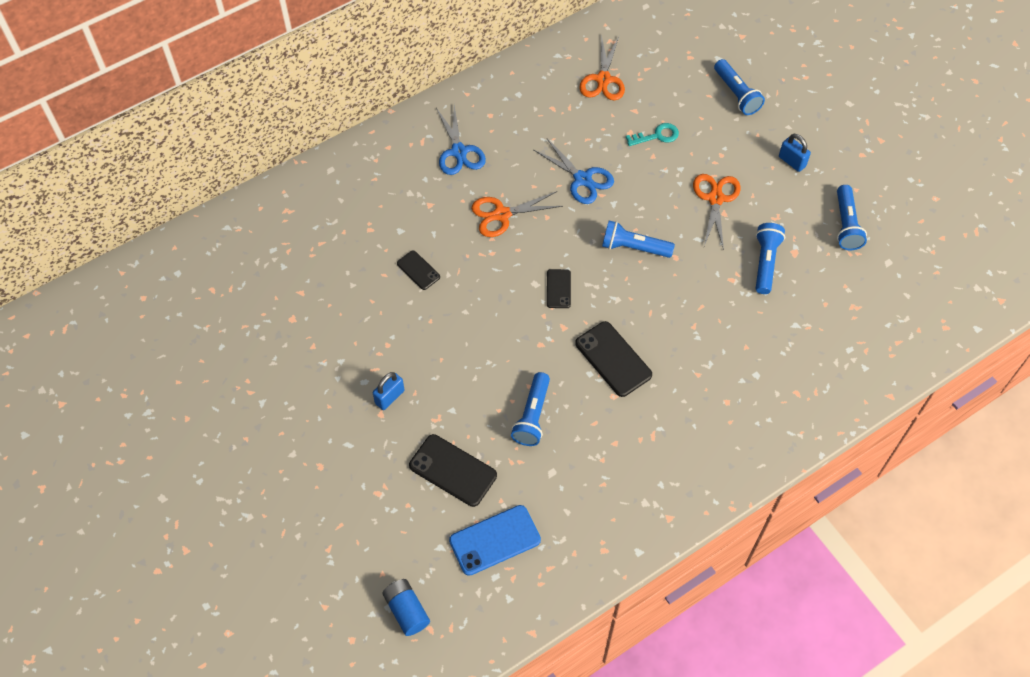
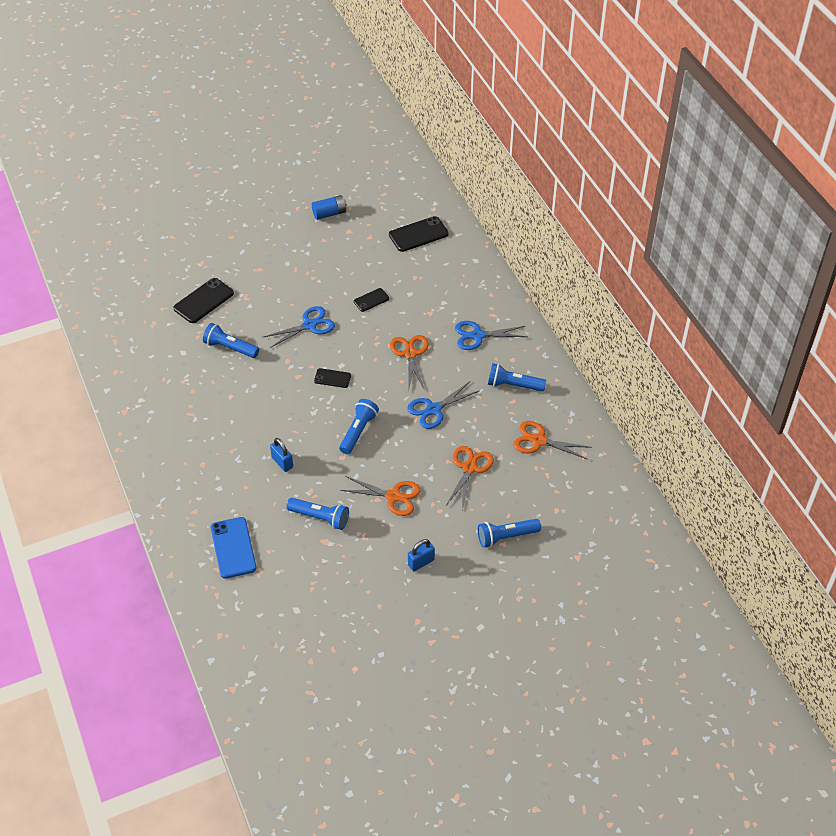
camera: 100 degrees right, 10 degrees down
blue padlock [373,372,404,410] -> blue padlock moved to [270,438,293,472]
blue battery [382,579,430,636] -> blue battery moved to [312,195,347,220]
blue phone [449,505,541,576] -> blue phone moved to [211,517,257,579]
black phone [575,321,652,397] -> black phone moved to [389,216,449,252]
turquoise key [626,123,679,146] -> orange scissors [446,446,494,510]
blue flashlight [837,185,867,250] -> blue flashlight moved to [488,363,546,392]
none -> blue scissors [264,306,335,348]

